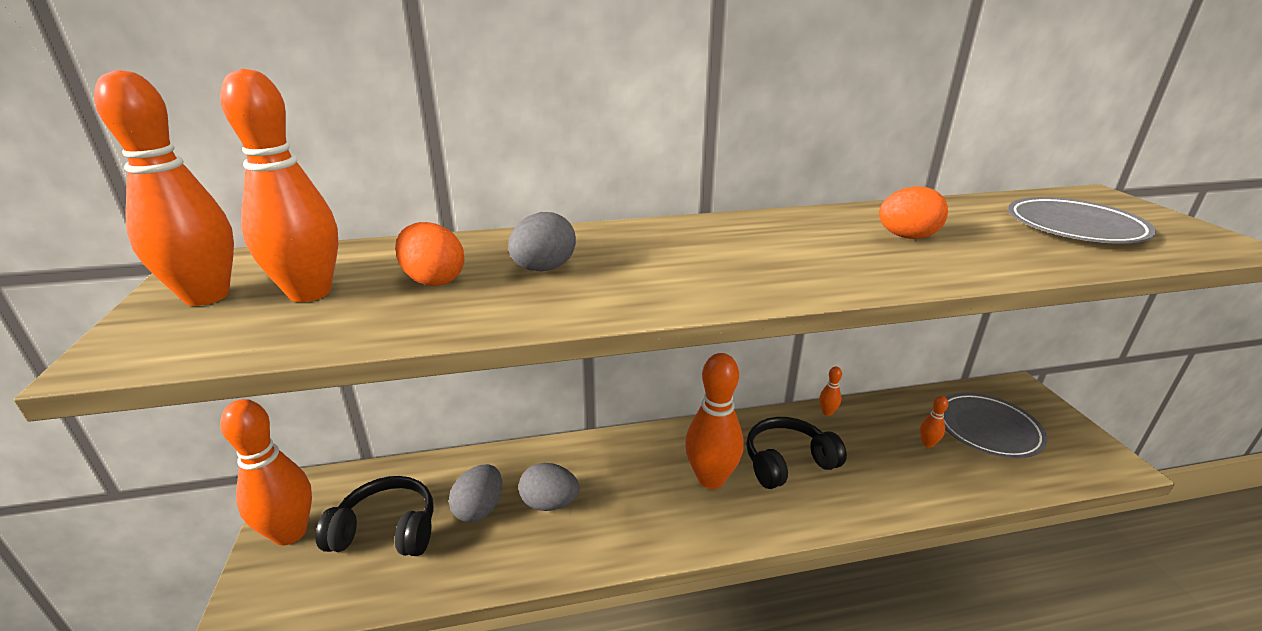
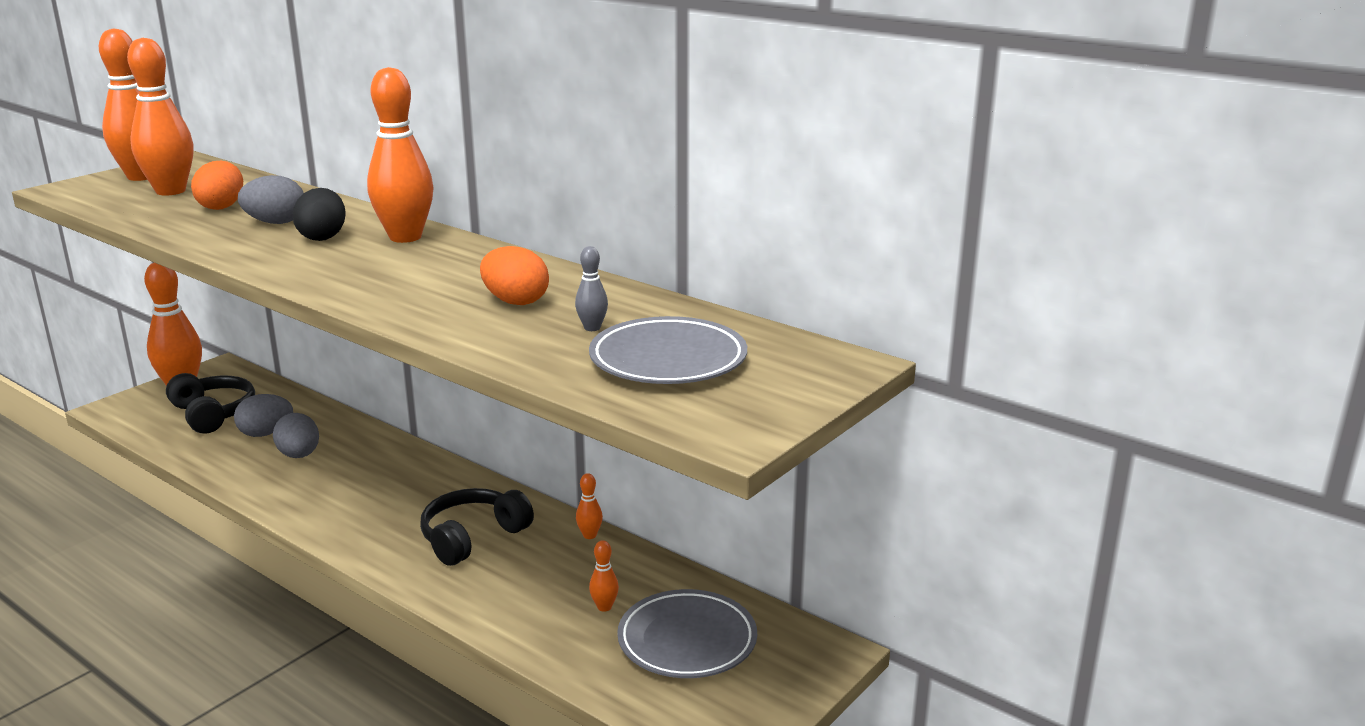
camera: 50 degrees right, 5 degrees down
orange bowling pin [685,353,744,489] -> orange bowling pin moved to [367,67,434,243]
black headphones [746,417,847,489] -> black headphones turned 75 degrees counterclockwise [420,488,534,566]
none -> black egg [293,188,346,241]
none -> grey bowling pin [575,246,608,331]

